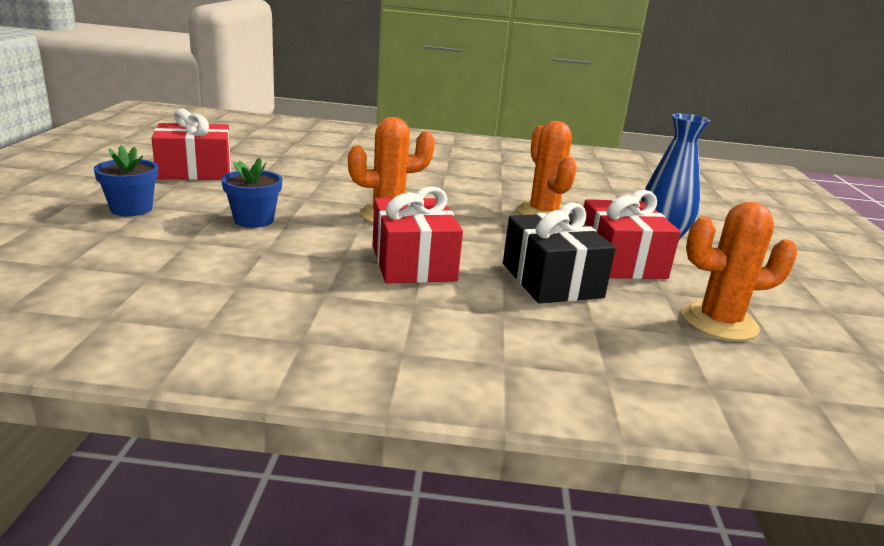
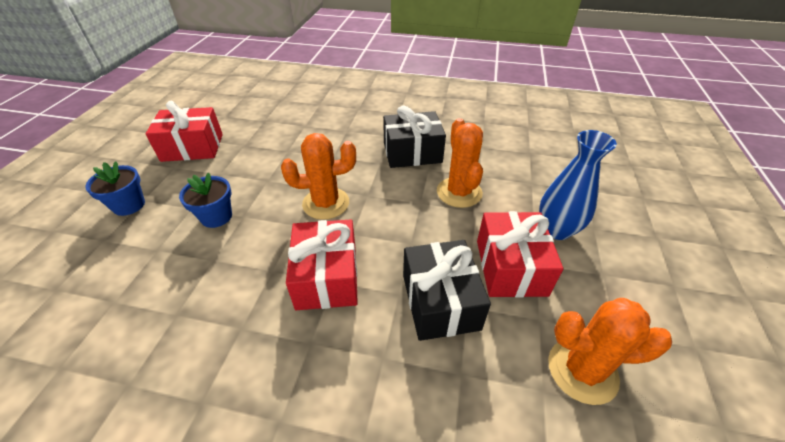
camera: 10 degrees right, 20 degrees up
none -> black gift [383,105,446,168]

